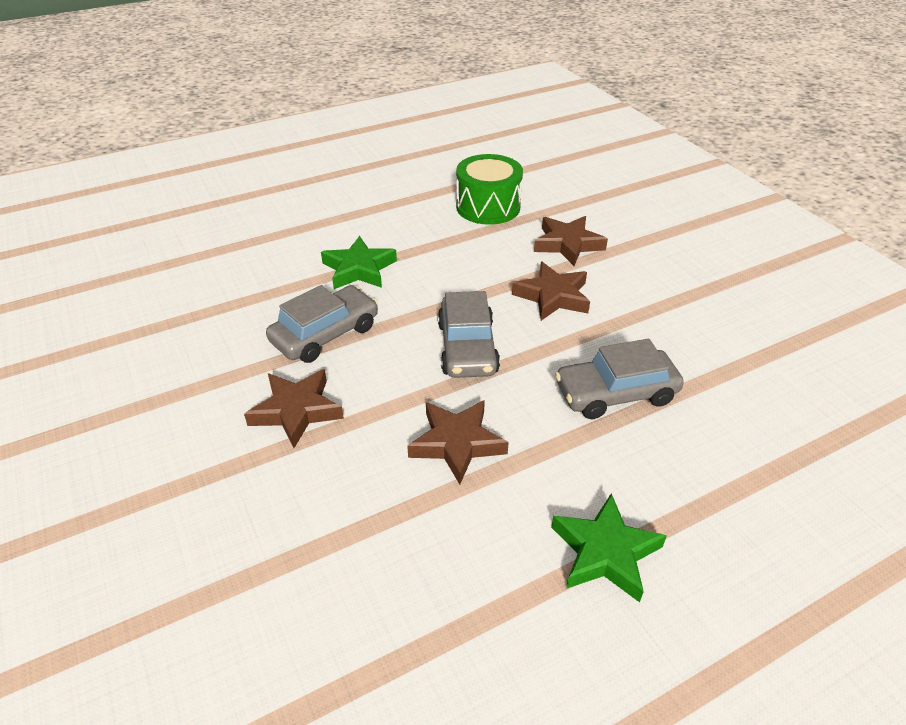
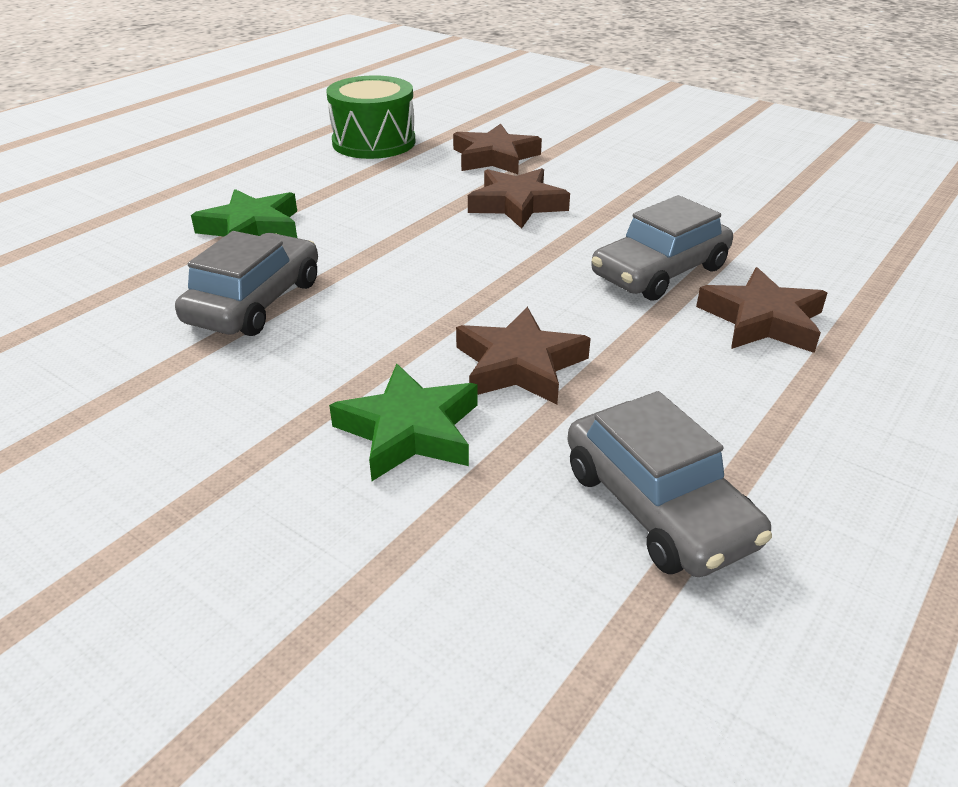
camera: 25 degrees left, 5 degrees down
brown star [244,369,344,448] -> brown star moved to [696,267,827,353]
grey car [438,291,500,378] -> grey car moved to [567,391,772,577]
green star [551,493,667,603] -> green star moved to [329,364,477,481]

